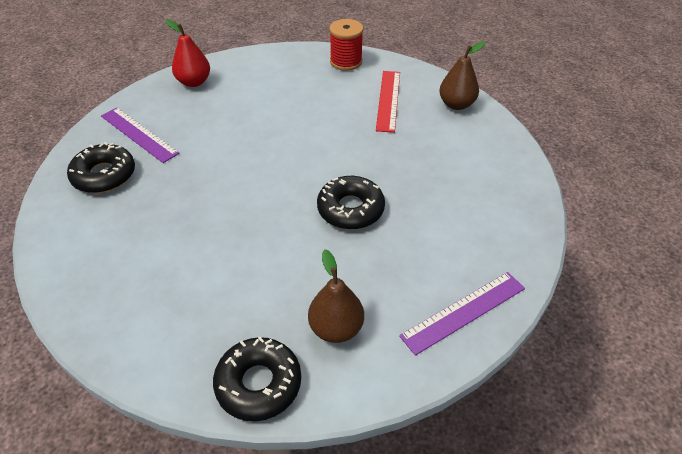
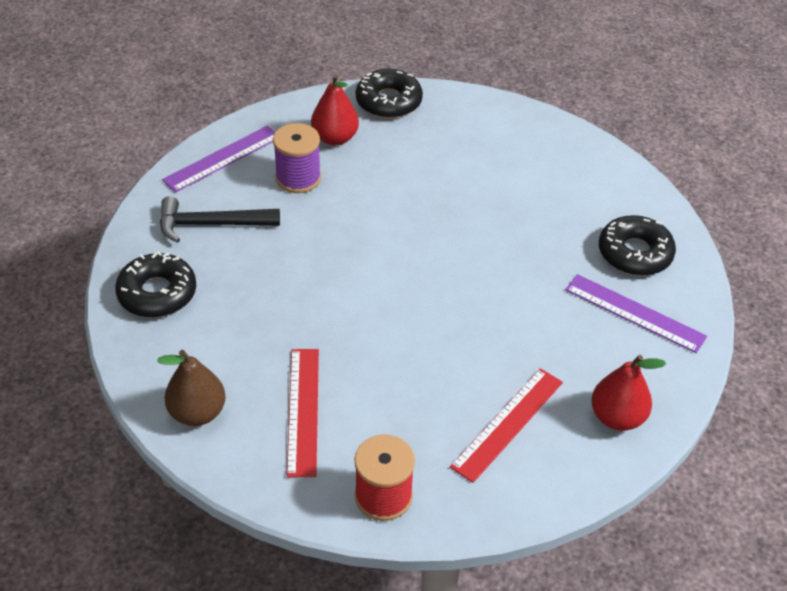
camera: 170 degrees right, 0 degrees up
brown pear [308,250,364,343] -> red pear [311,74,359,146]
black donut [317,176,385,229] -> black donut moved to [115,251,196,318]
none -> black hammer [160,196,280,243]
none -> purple spool [273,123,321,193]
none -> red ruler [450,368,563,483]

